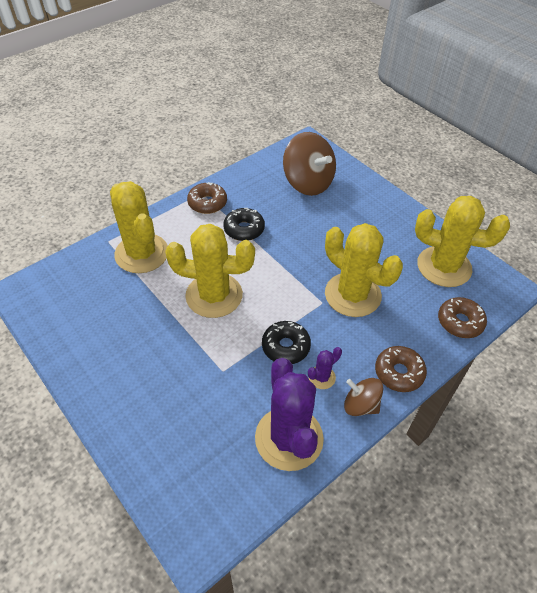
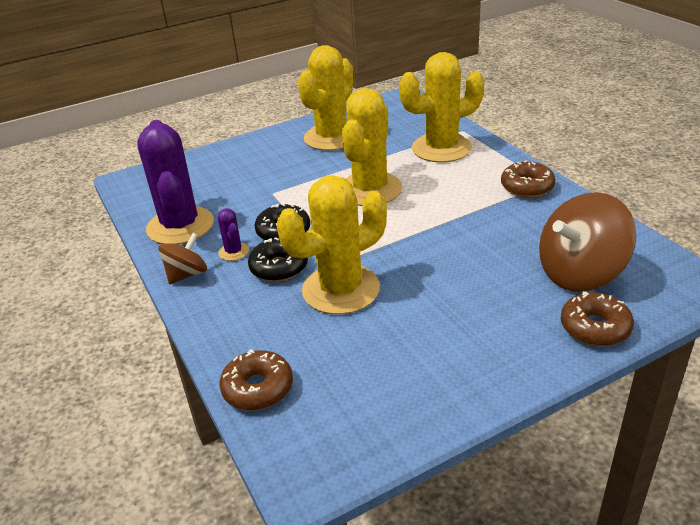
camera: 105 degrees right, 15 degrees down
black donut [223,208,265,241] -> black donut moved to [248,237,308,282]
purple cactus [255,358,324,471] -> purple cactus turned 75 degrees clockwise [137,120,214,244]
brown donut [375,346,427,392] -> brown donut moved to [561,291,634,346]
yellow cactus [415,196,510,287] -> yellow cactus moved to [298,45,353,151]

